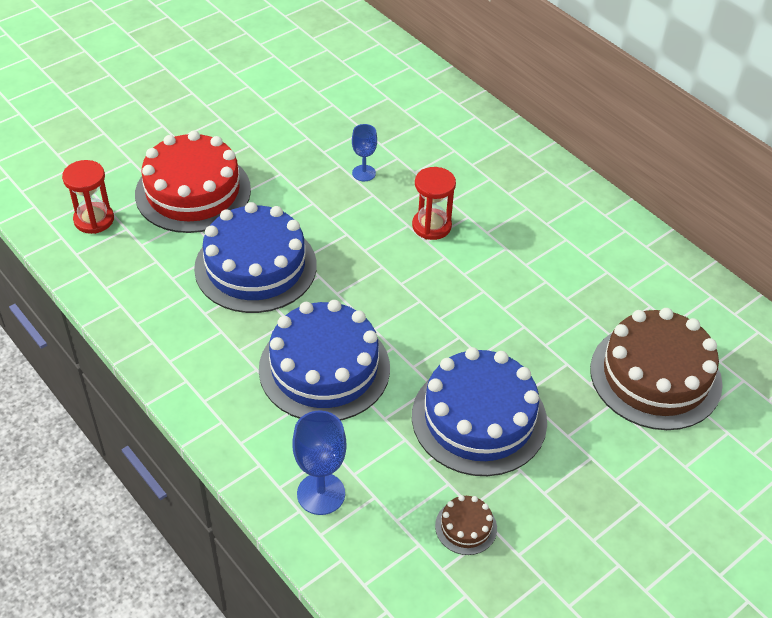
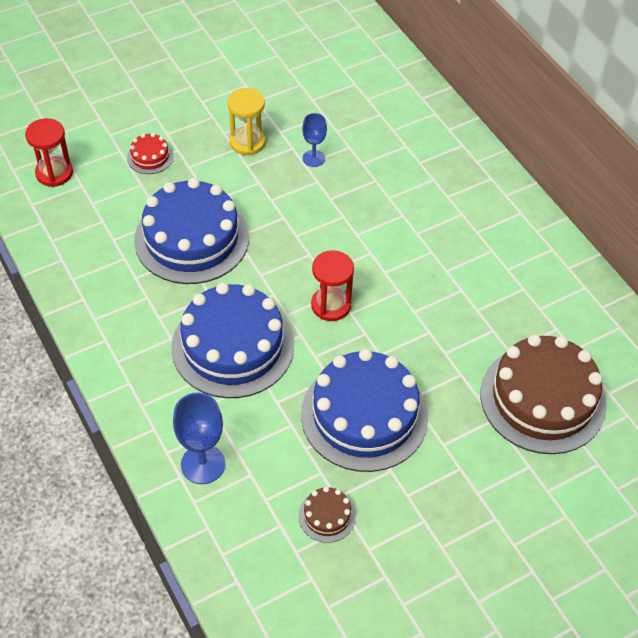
camera: 10 degrees right, 5 degrees up
red cake [135,131,251,233] -> red cake [127,133,173,174], size x0.43
red hourglass [412,167,456,240] -> red hourglass moved to [311,250,354,321]
none -> yellow hourglass [227,88,266,155]

